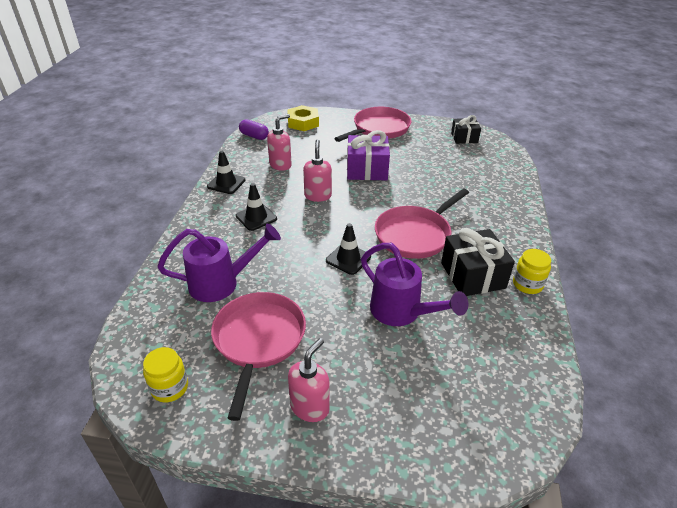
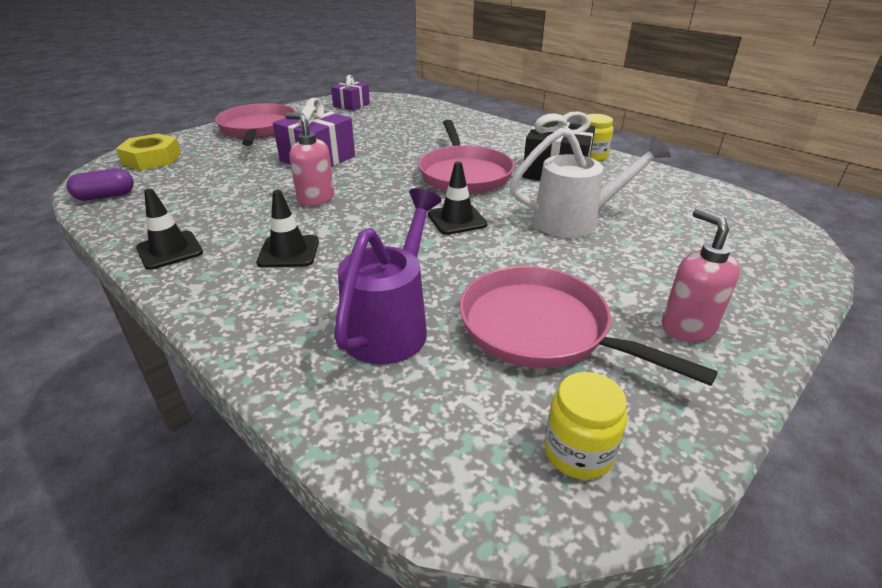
camera: 55 degrees left, 5 degrees down
pink soap dispenser [267,114,292,171] -> none
purple watering can [361,243,468,326] -> white watering can [509,128,671,238]
black gift [451,115,481,144] -> purple gift [331,75,370,111]

